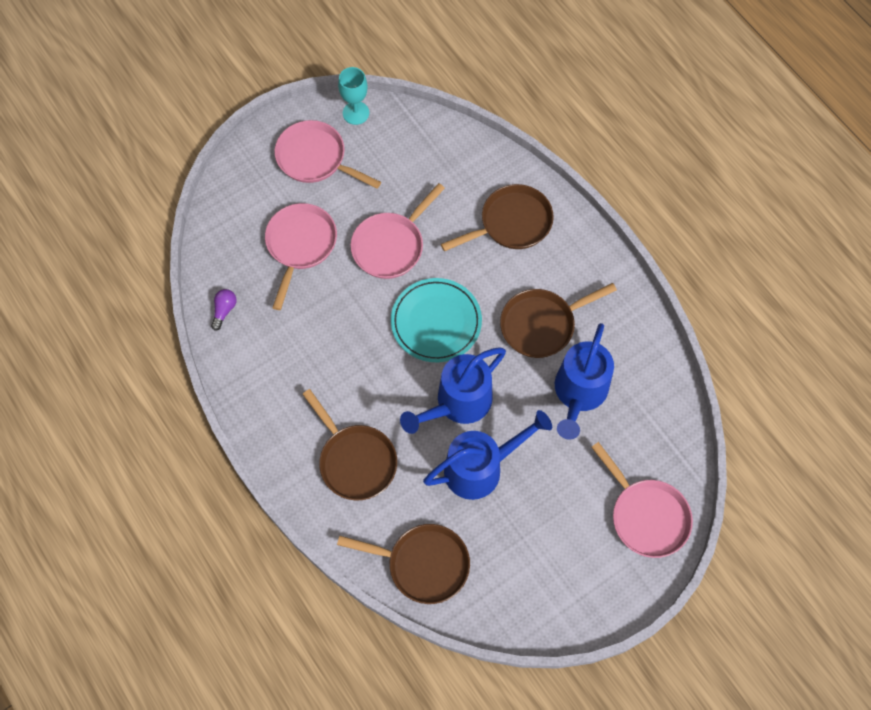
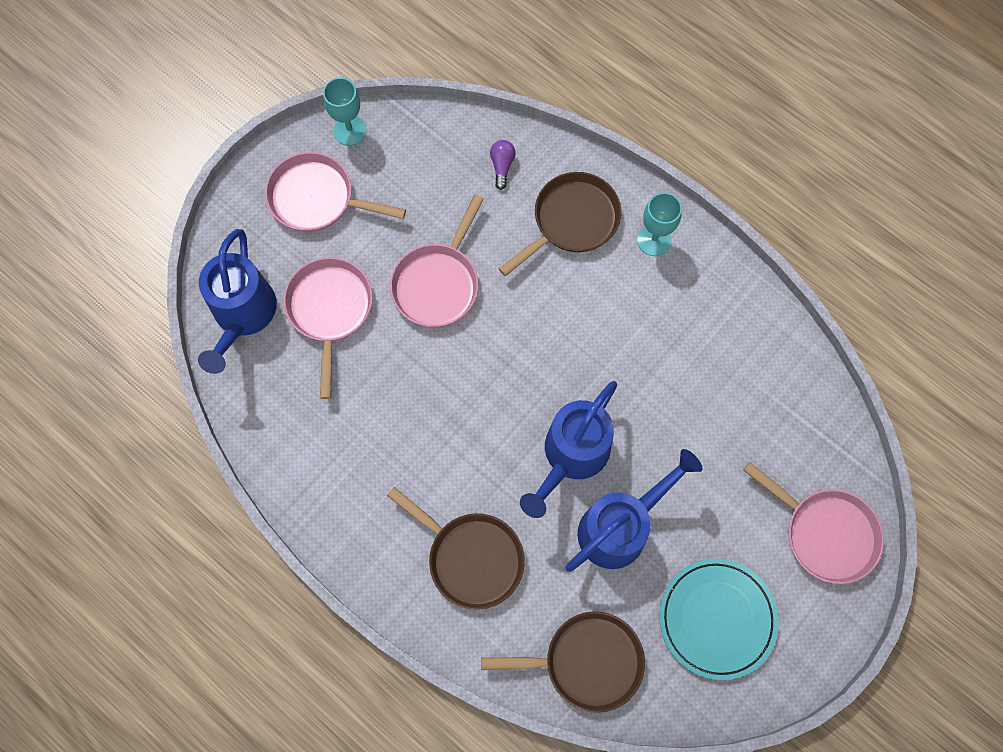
camera: 15 degrees left, 5 degrees up
purple light bulb [211,289,237,331] -> purple light bulb moved to [490,140,516,190]
turquoise plate [391,278,482,362] -> turquoise plate moved to [659,559,779,680]
brown pan [500,283,617,358] -> none
blue watering can [555,323,614,440] -> blue watering can moved to [198,229,277,374]
none -> turquoise goblet [637,192,682,256]

